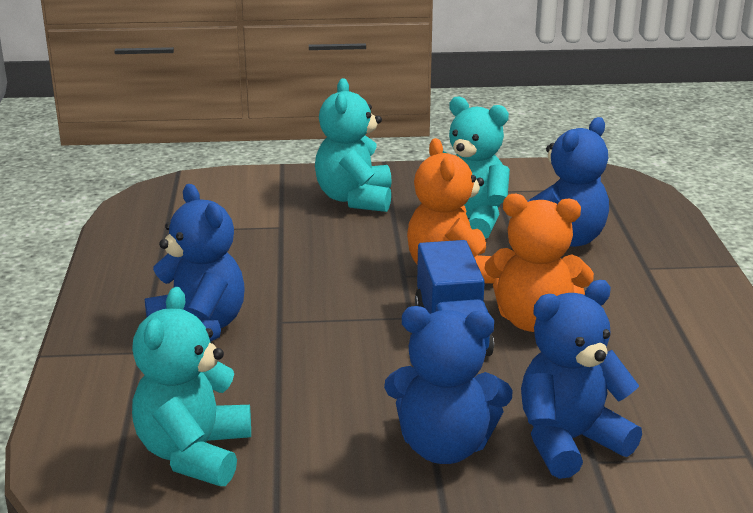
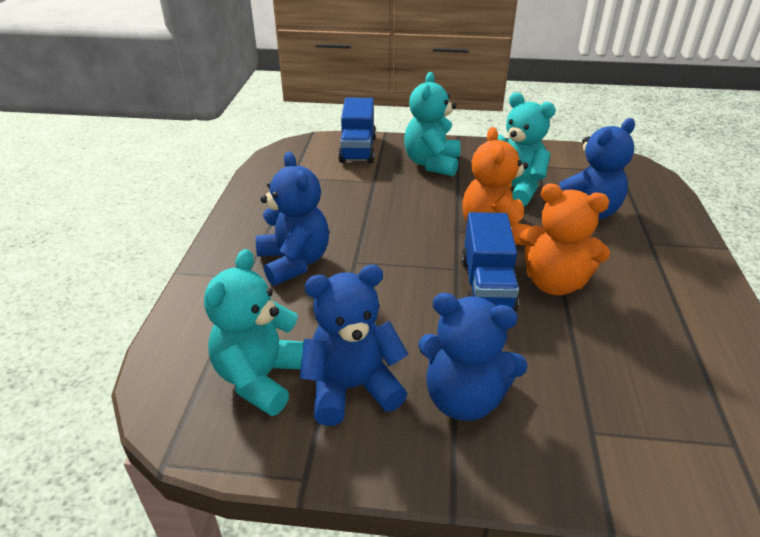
camera: 10 degrees right, 10 degrees up
blue teddy bear [521,280,642,479] -> blue teddy bear moved to [300,265,408,426]
none -> blue truck [338,98,376,163]

